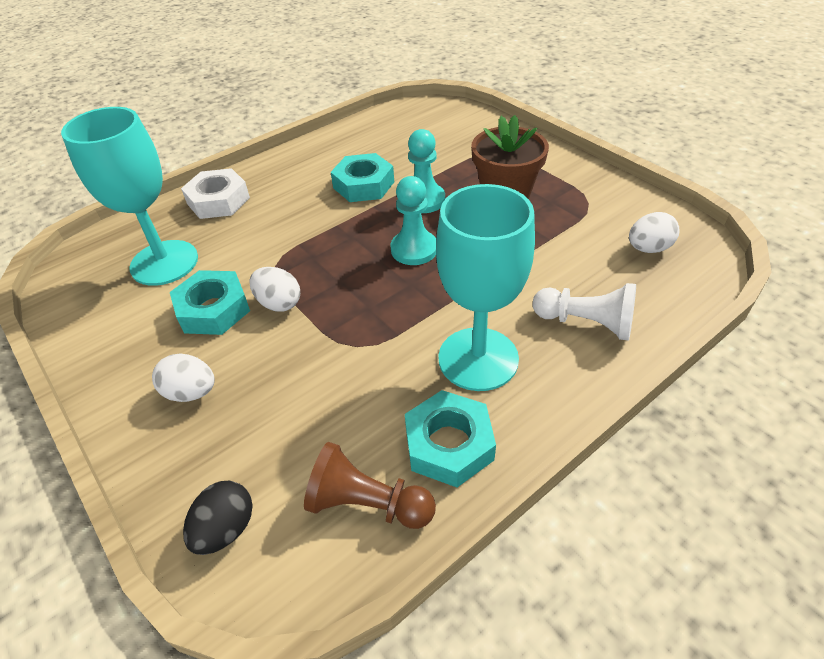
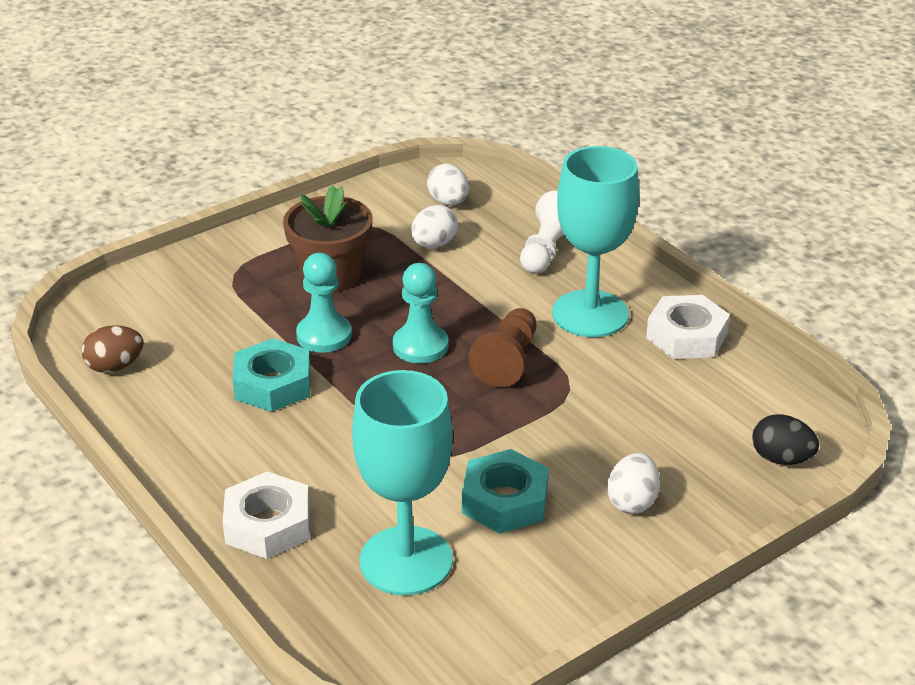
camera: 90 degrees left, 10 degrees down
white egg [250,267,300,312] -> white egg moved to [411,205,458,248]
brown pawn [304,442,436,529] -> brown pawn moved to [468,308,537,387]
turquoise nut [405,390,496,487] -> white nut [646,295,730,359]
none -> brown egg [81,325,144,373]

